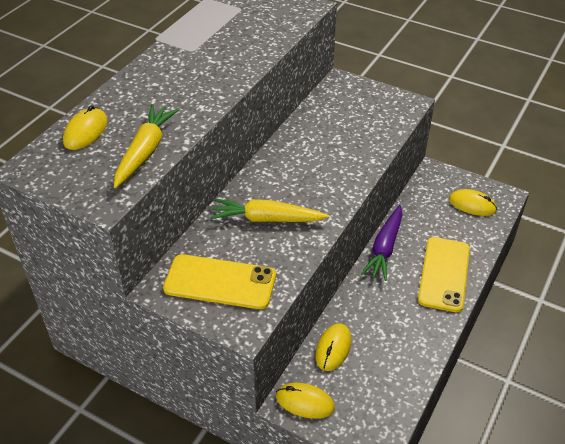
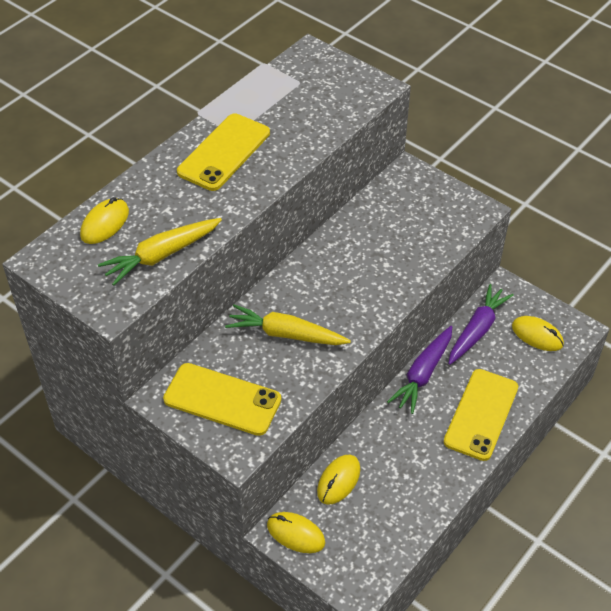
camera: 10 degrees right, 5 degrees up
yellow carrot [114,104,179,188] -> yellow carrot turned 150 degrees counterclockwise [98,218,222,286]
none -> yellow phone [177,113,270,191]
none -> purple carrot [448,284,514,365]

